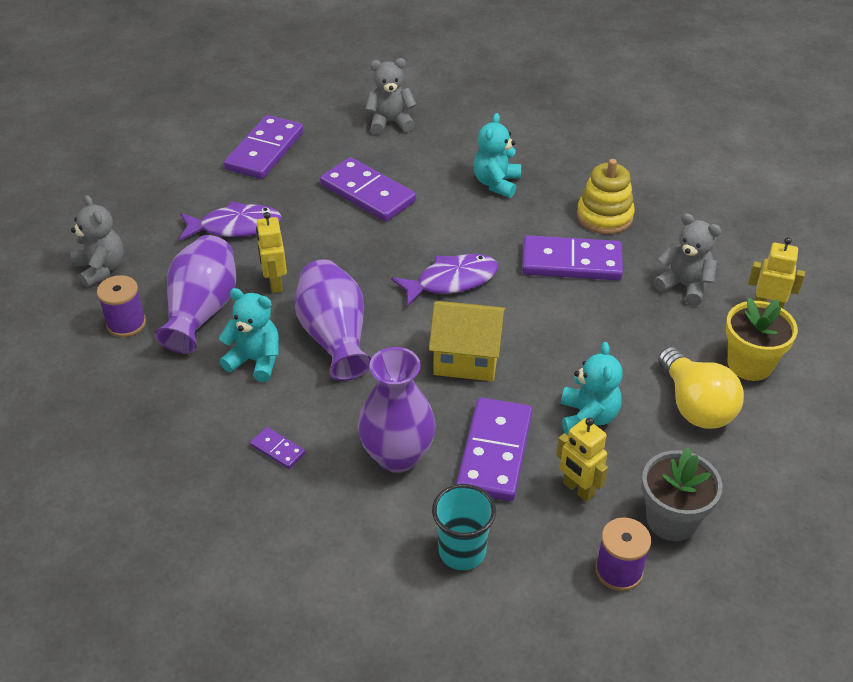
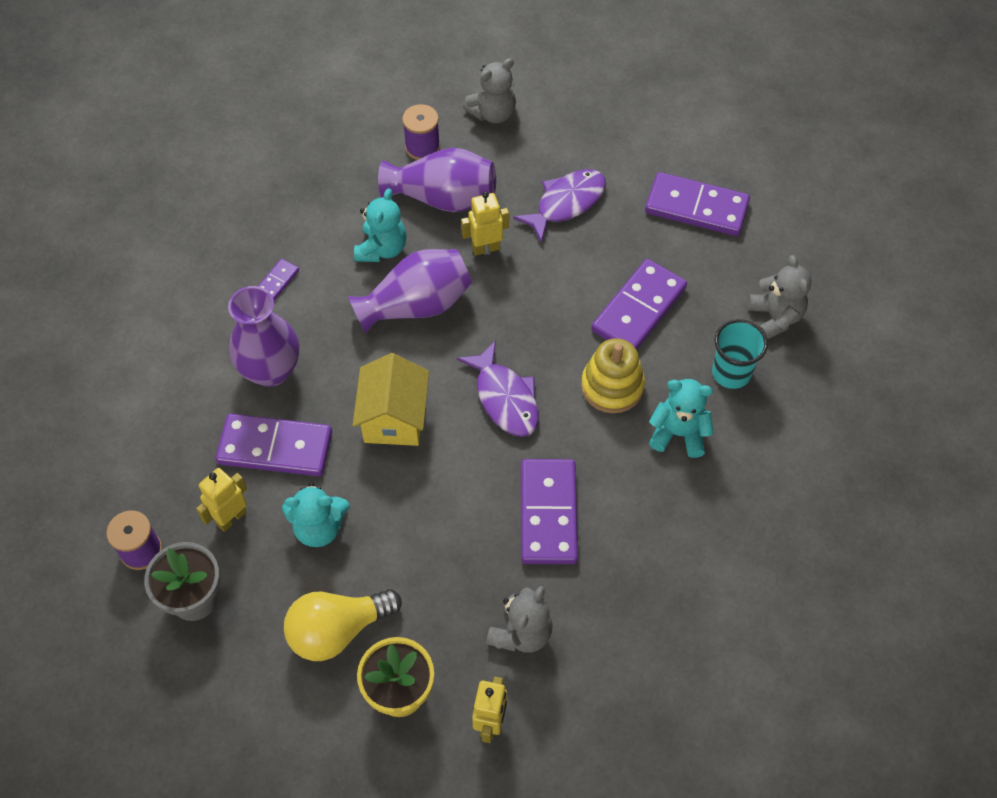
camera: 85 degrees right, 15 degrees up
purple fish [179,201,282,241] -> purple fish turned 120 degrees counterclockwise [513,169,606,243]
turquoise cup [432,484,496,570] -> turquoise cup moved to [712,319,768,389]
yellow stacking toy [577,159,635,234] -> yellow stacking toy moved to [581,338,645,413]

